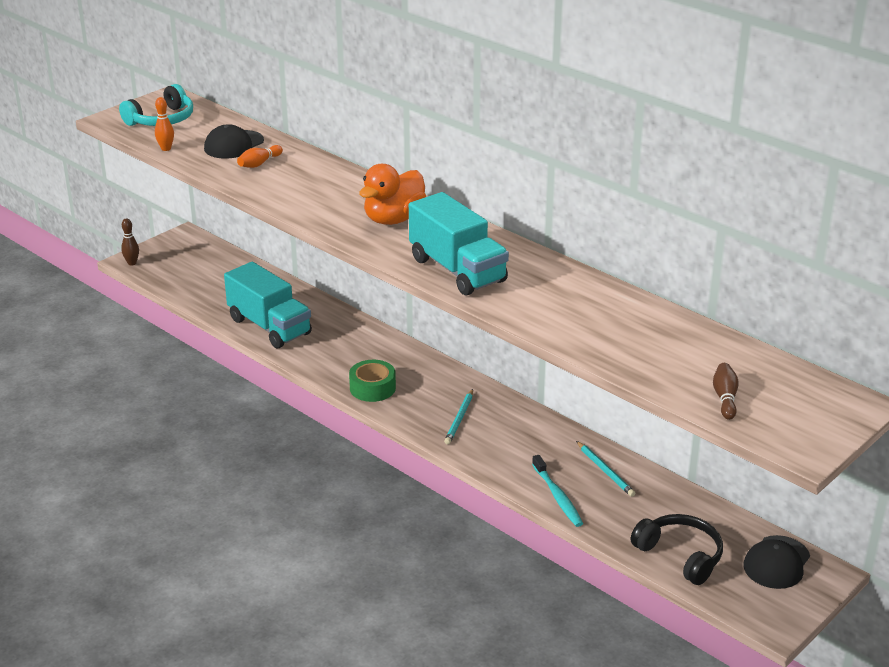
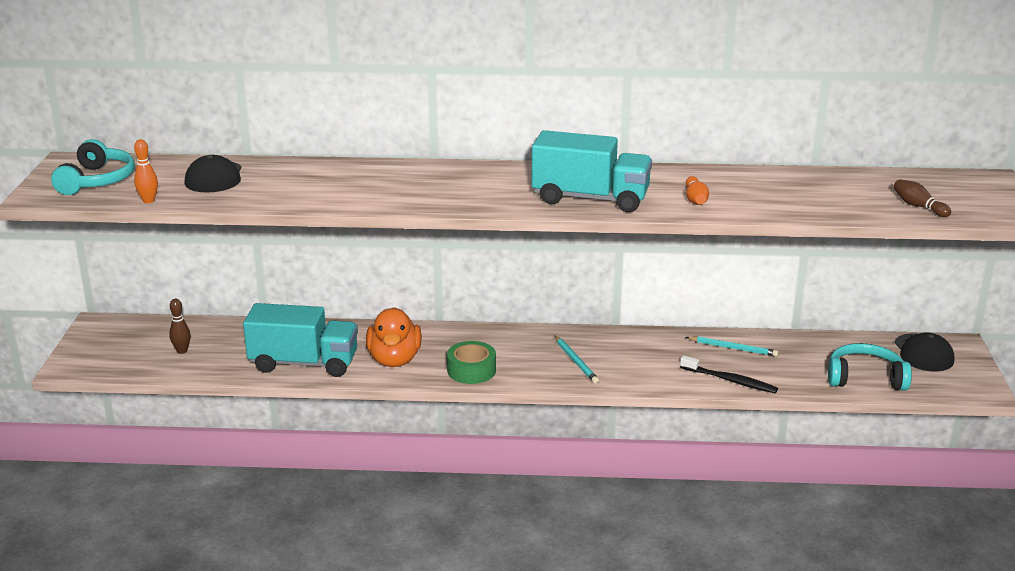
camera: 40 degrees left, 5 degrees down
brown bowling pin [121,218,139,266] -> brown bowling pin moved to [169,299,191,354]
orange bowling pin [237,145,283,168] -> orange bowling pin moved to [686,176,709,205]
orange duck [359,164,426,225] -> orange duck moved to [366,307,422,367]
turquoise toothbrush [532,455,583,527] -> black toothbrush [680,355,778,394]
black headphones [631,514,723,585] -> turquoise headphones [828,343,912,391]

